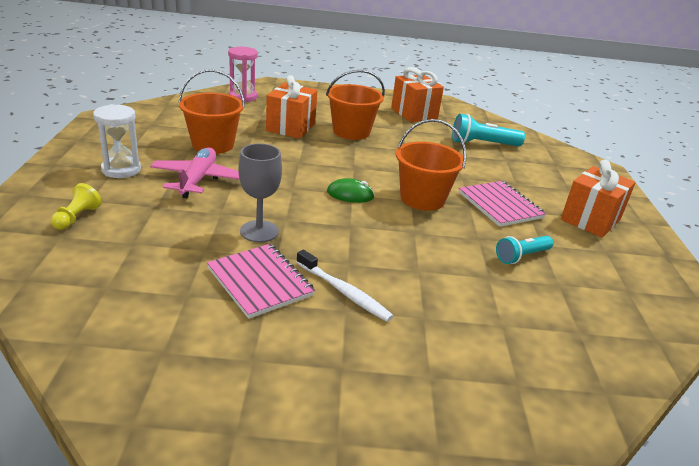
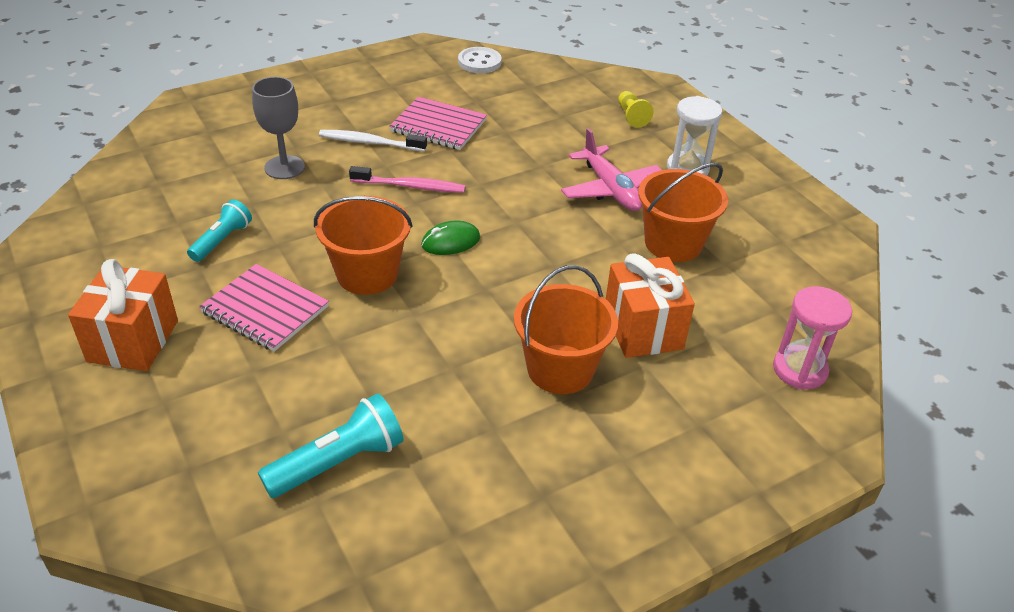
camera: 150 degrees right, 10 degrees up
grey goblet [238,143,282,243] -> grey goblet moved to [252,77,305,179]
orange gift [391,67,444,122] -> none
none -> pink toothbrush [349,166,465,193]
none -> white button [458,47,502,73]

